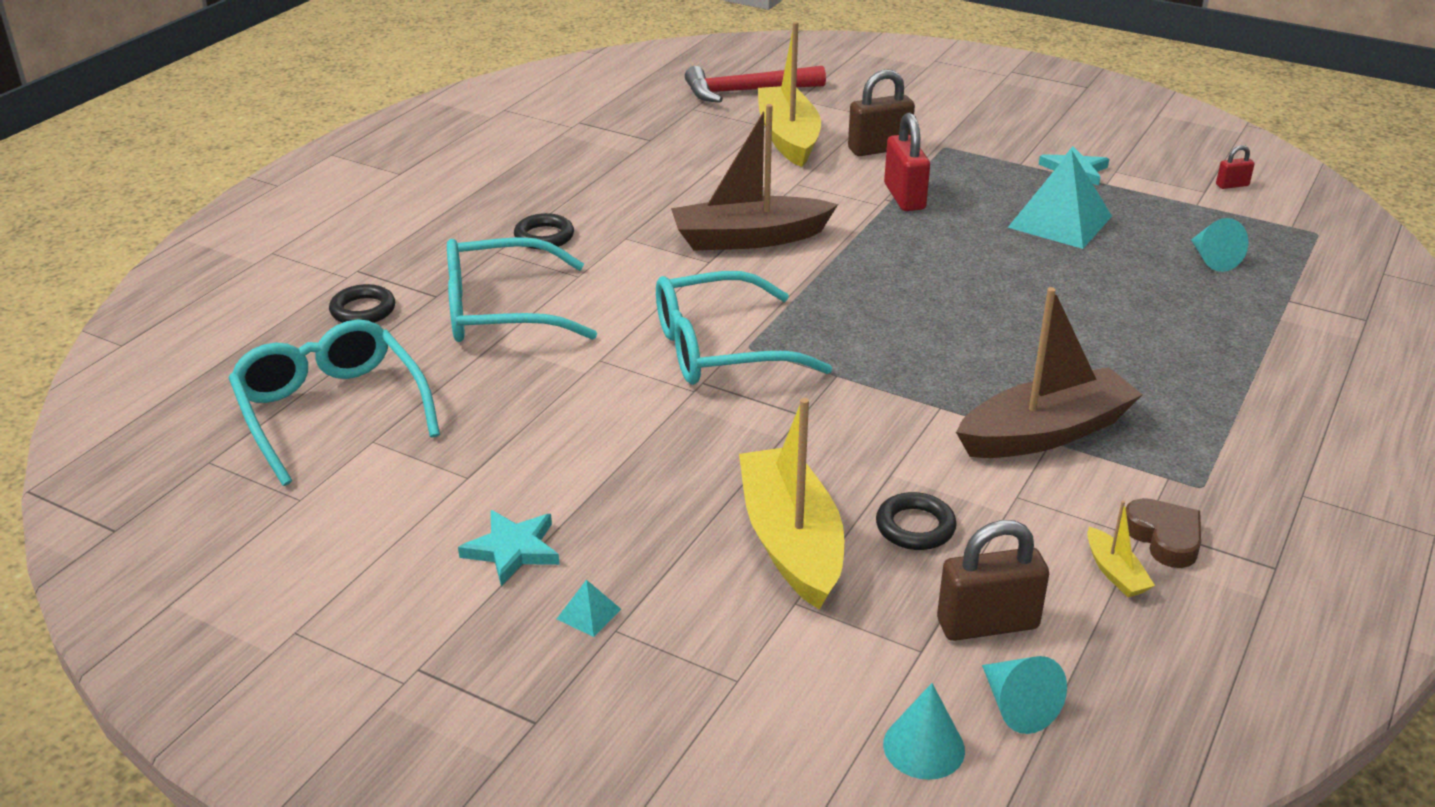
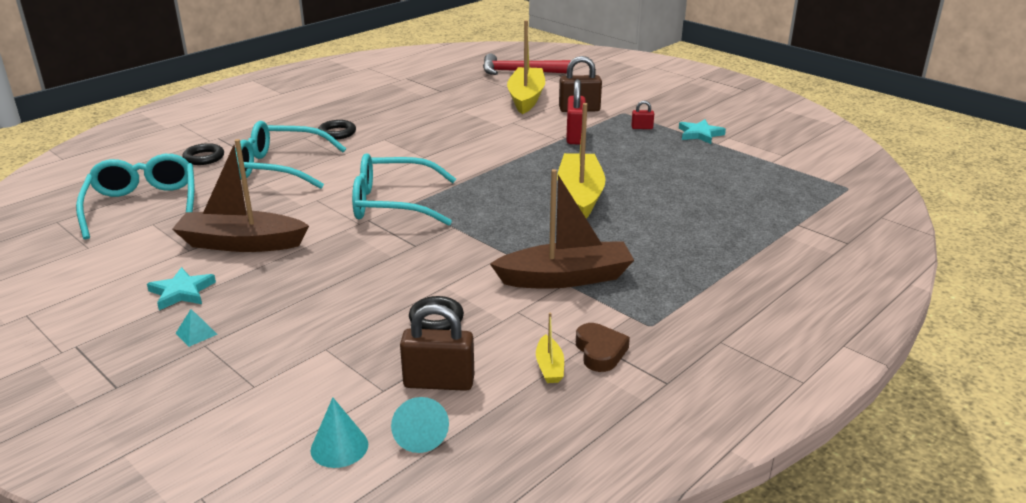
camera: 15 degrees right, 5 degrees down
brown boat [671,104,838,251] -> brown boat moved to [172,139,309,252]
yellow boat [739,398,844,610] -> yellow boat moved to [557,103,606,218]
turquoise pyramid [1008,150,1112,249] -> none
turquoise cone [1191,218,1248,272] -> none
red padlock [1216,145,1255,189] -> red padlock moved to [631,101,654,129]

